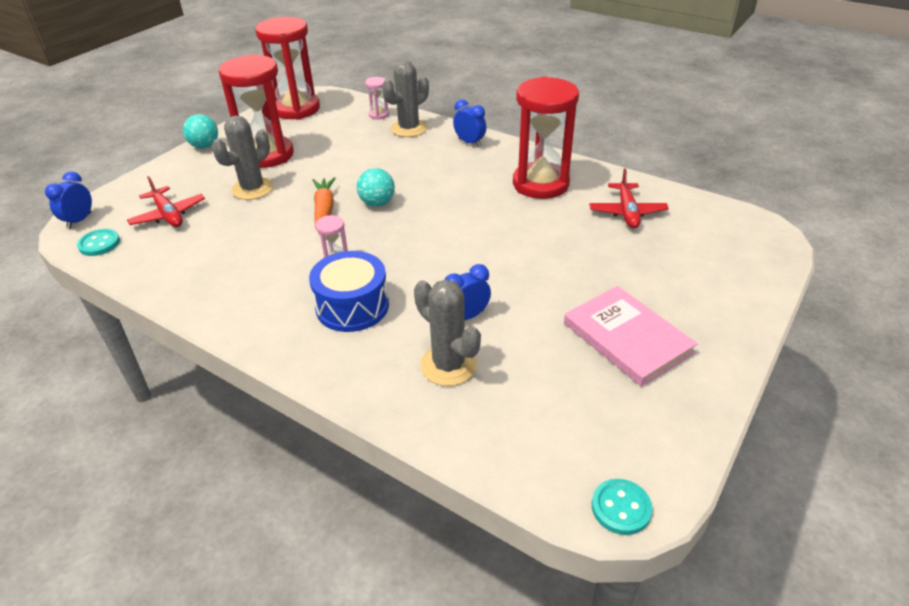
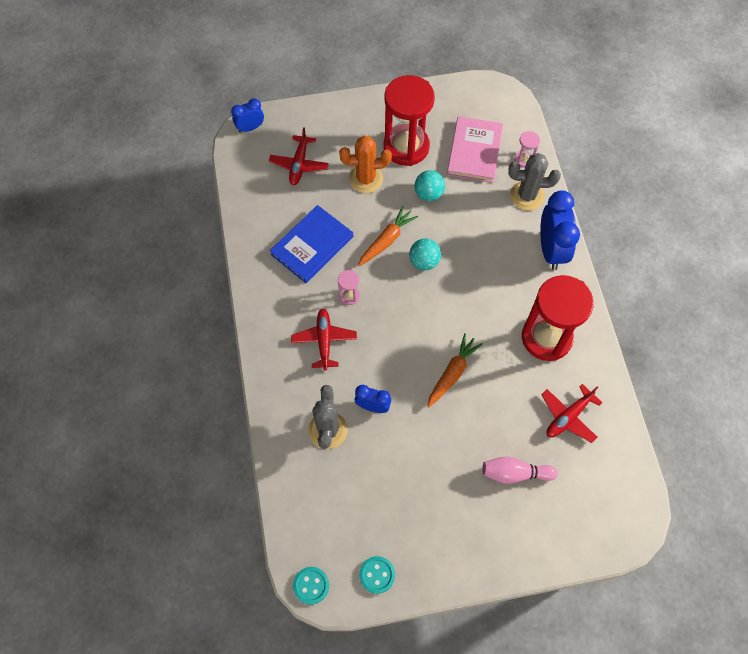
camera: 45 degrees right, 25 degrees up
turquoise button [77,229,120,256] -> turquoise button moved to [359,556,395,594]
turquoise ball [183,114,218,148] -> turquoise ball moved to [414,170,445,201]
grey cactus [212,115,273,200] -> orange cactus [339,136,392,193]
red hourglass [255,17,320,120] -> none
blue drum [309,251,389,332] -> red plane [291,309,357,370]
blue clock [453,99,486,147] -> blue clock [540,190,580,270], size x1.80
pink book [564,286,698,387] -> pink book moved to [447,116,503,183]
none -> blue book [270,205,353,283]
none -> orange carrot [427,333,483,407]
none -> pink bowling pin [482,456,558,484]

